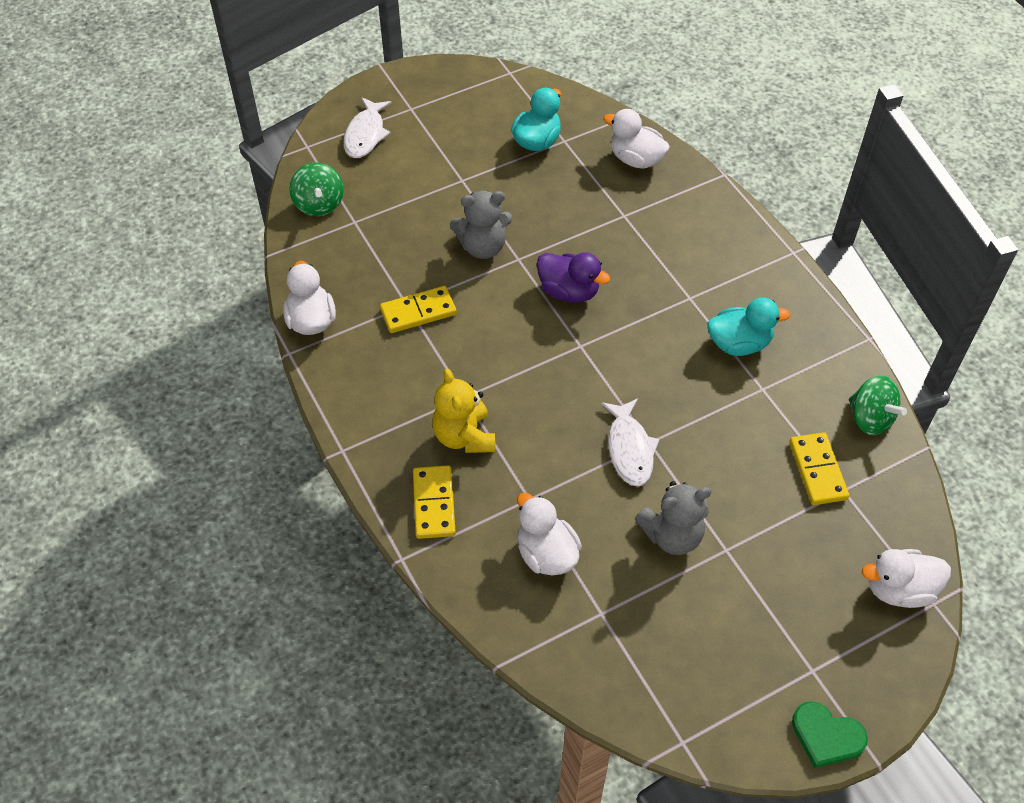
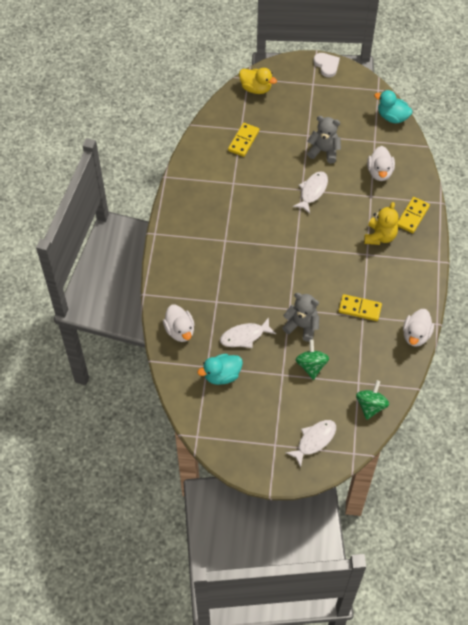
camera: 145 degrees left, 5 degrees up
purple duck [537,252,610,303] -> none
turquoise duck [707,298,791,356] -> turquoise duck moved to [374,90,412,123]
green heart [792,701,868,768] -> white heart [313,53,340,77]
green spinning top [849,376,907,435] -> green spinning top moved to [296,339,329,380]
white duck [862,549,951,608] -> yellow duck [239,68,277,94]
none -> white fish [220,317,276,348]

